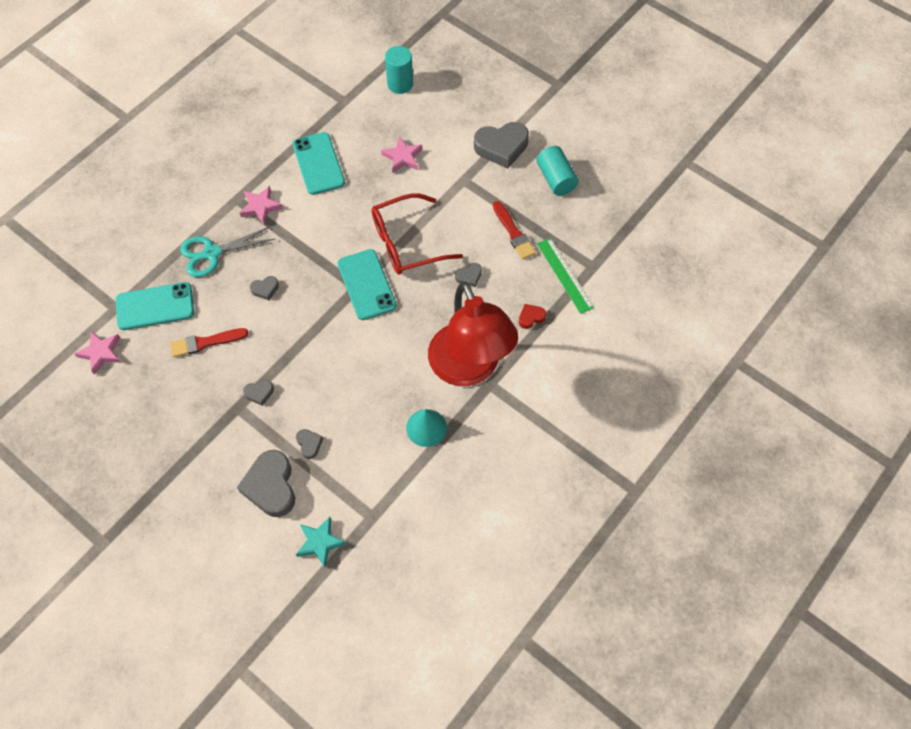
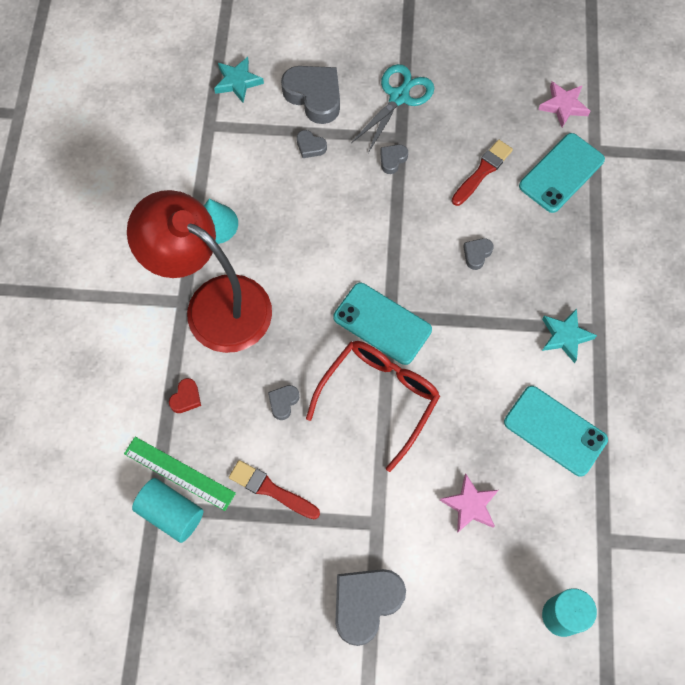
camera: 145 degrees right, 5 degrees up
turquoise scissors [180,226,275,277] -> turquoise scissors moved to [351,64,434,153]
pink star [240,186,283,225] -> turquoise star [542,308,597,363]
turquoise cylinder [536,146,579,196] -> turquoise cylinder moved to [132,478,203,543]

